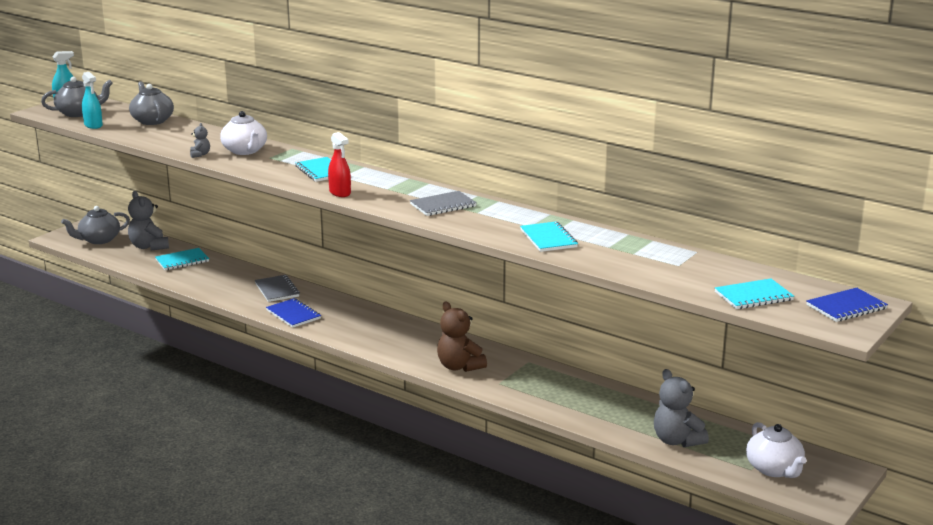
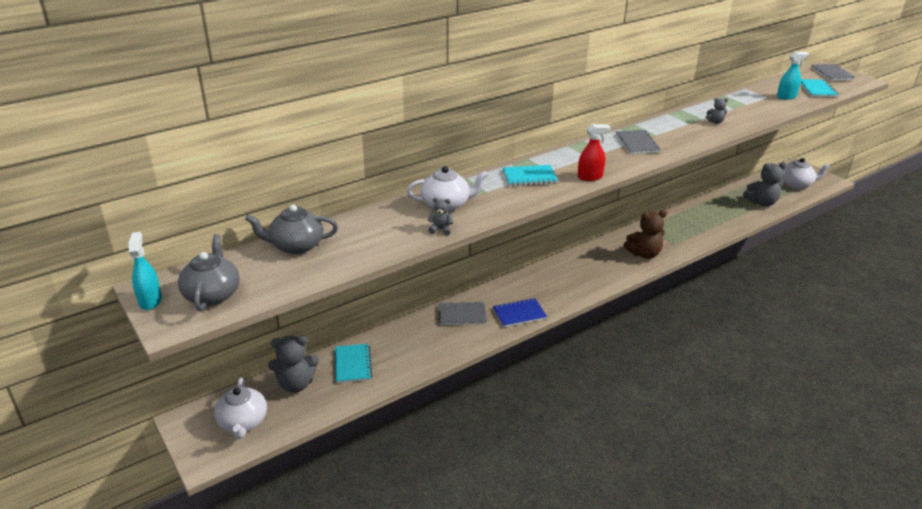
camera: 70 degrees left, 10 degrees up
grey teapot [61,206,130,244] -> white teapot [214,378,267,439]
turquoise spray bottle [82,72,103,129] -> turquoise spray bottle moved to [777,52,809,100]
turquoise notebook [520,221,578,252] -> grey teddy bear [706,98,728,124]
blue notebook [806,288,888,322] -> grey notebook [811,64,854,81]

